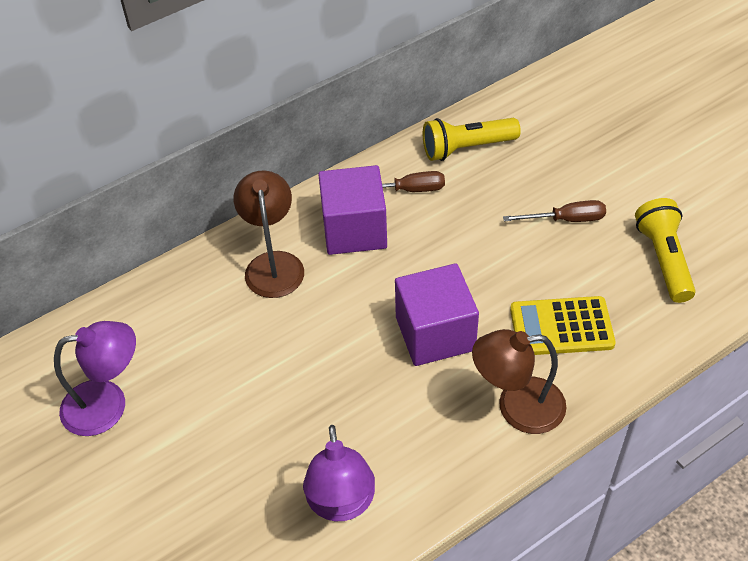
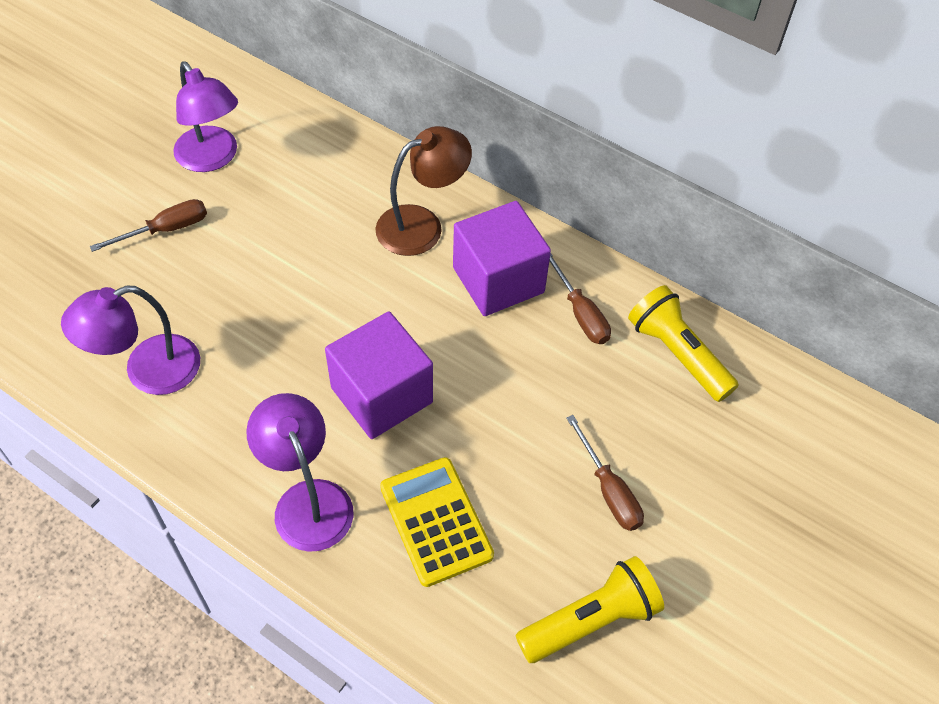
camera: 65 degrees right, 5 degrees up
brown lamp [472,329,566,434] -> purple lamp [246,393,353,552]
none -> brown screwdriver [90,199,207,252]

